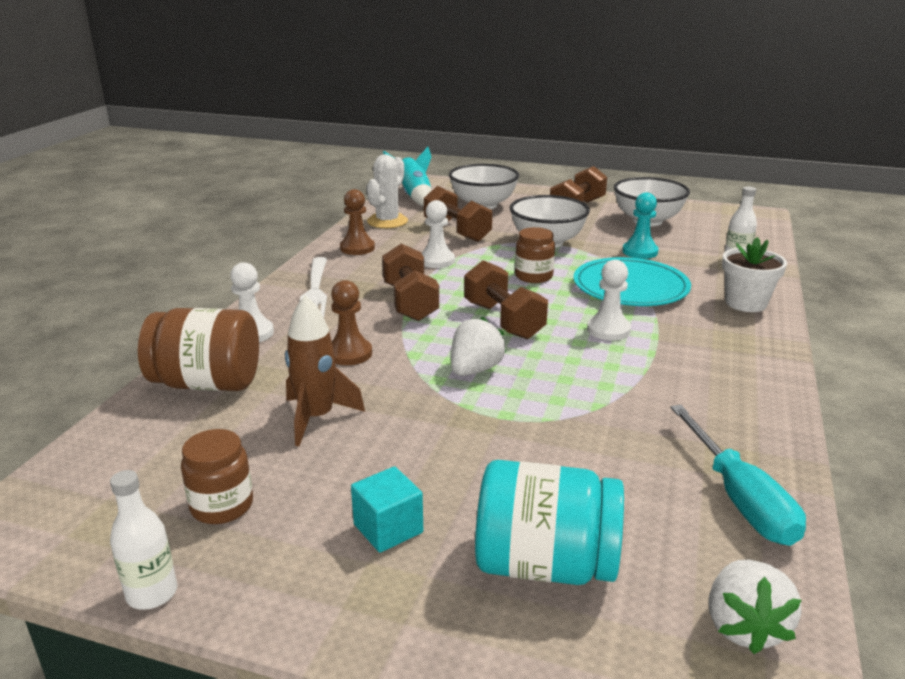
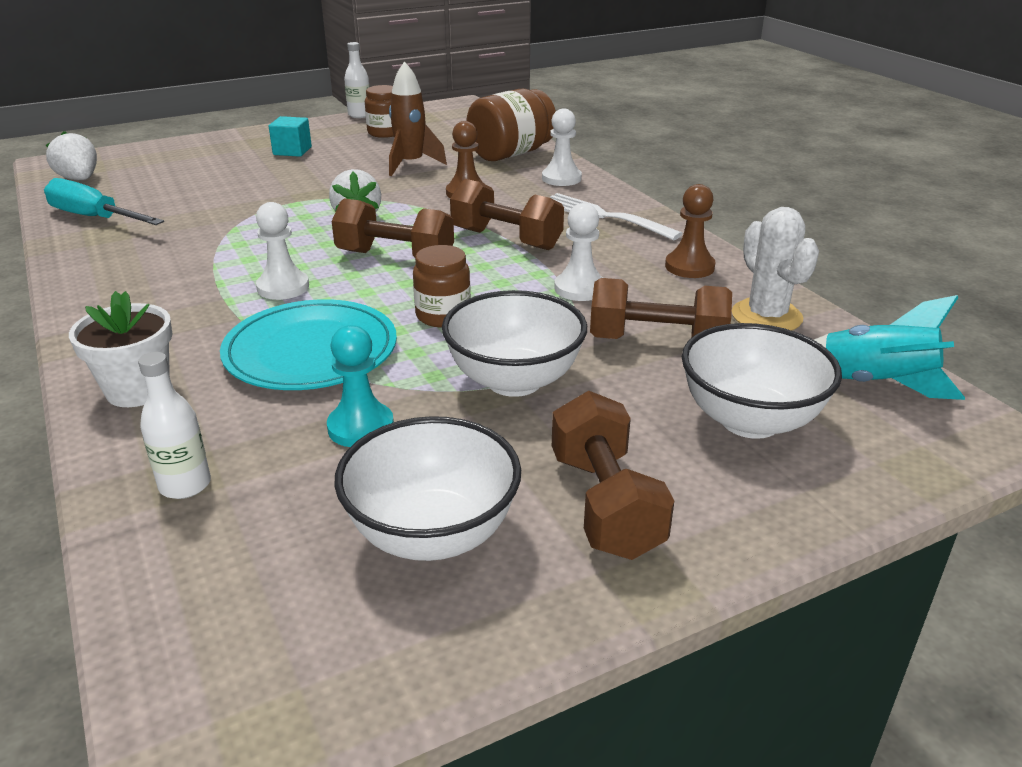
camera: 135 degrees right, 5 degrees up
turquoise jar [475,460,624,585] -> none

